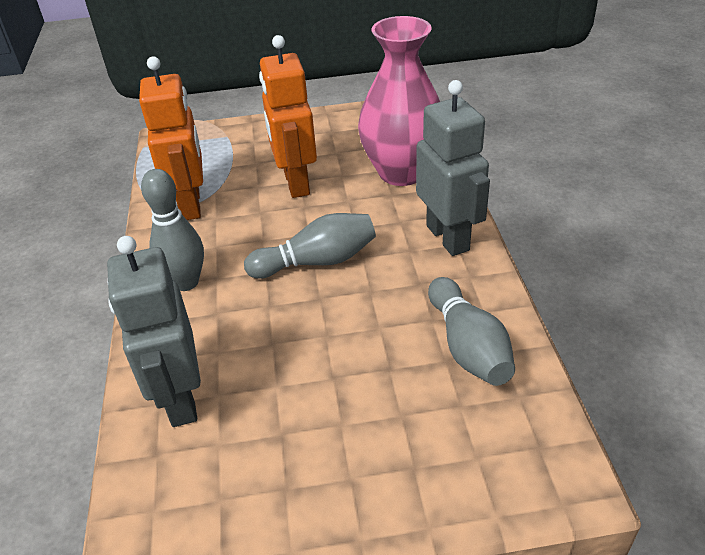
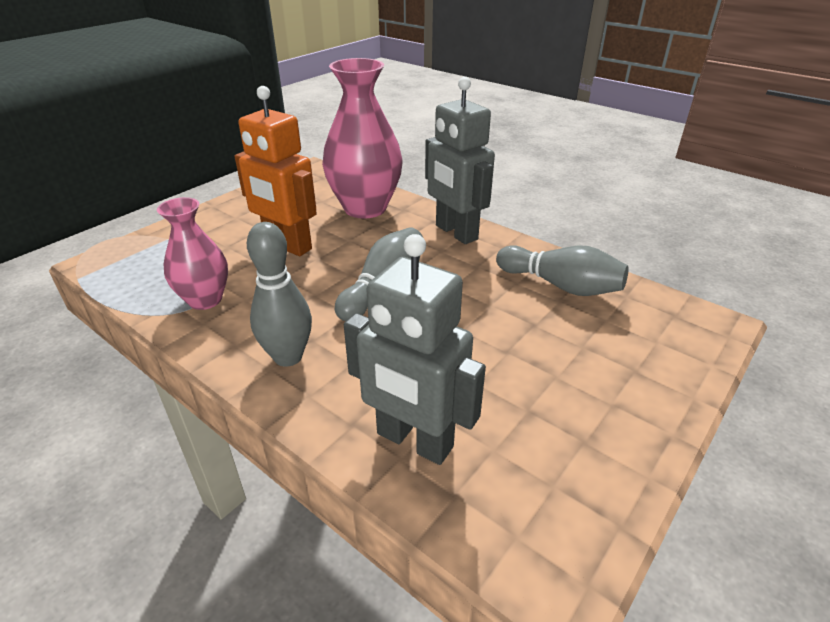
camera: 45 degrees left, 5 degrees down
orange robot [139,56,203,220] -> pink vase [157,197,228,310]
grey robot [416,80,490,256] -> grey robot turned 150 degrees counterclockwise [425,77,495,244]

